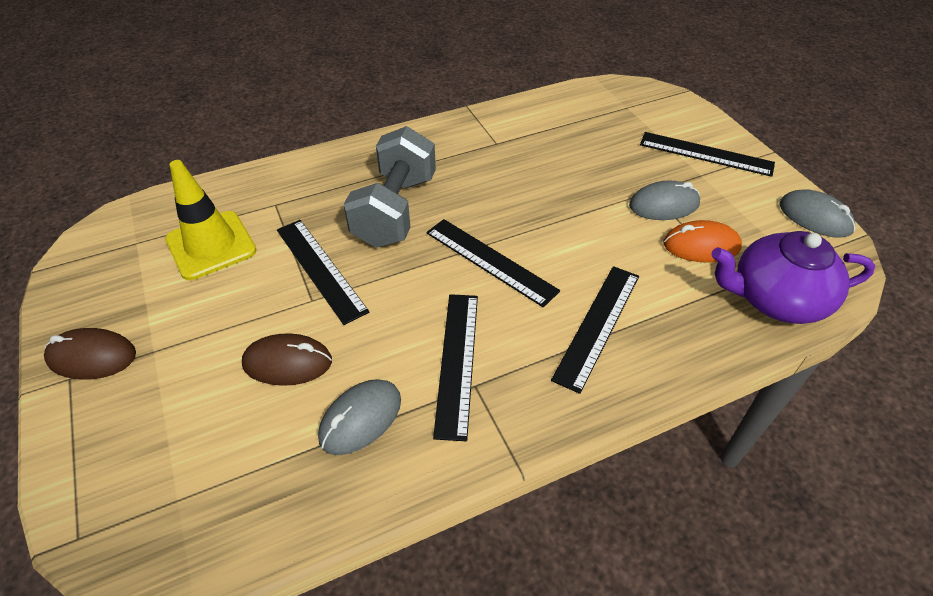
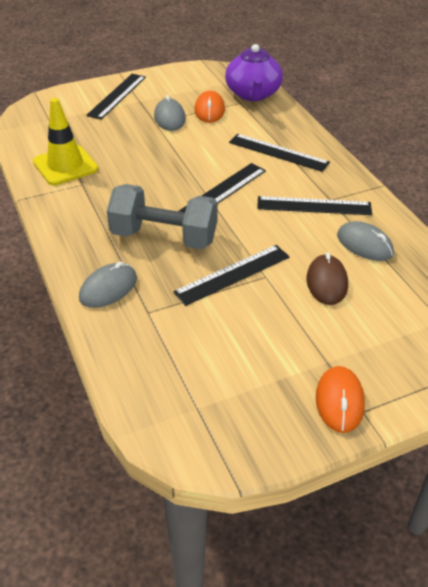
camera: 90 degrees left, 5 degrees down
brown mouse [44,328,136,380] -> orange mouse [316,366,365,433]
yellow traffic cone [165,160,256,280] -> yellow traffic cone moved to [33,98,98,185]
grey mouse [779,189,856,238] -> grey mouse moved to [79,261,137,308]

